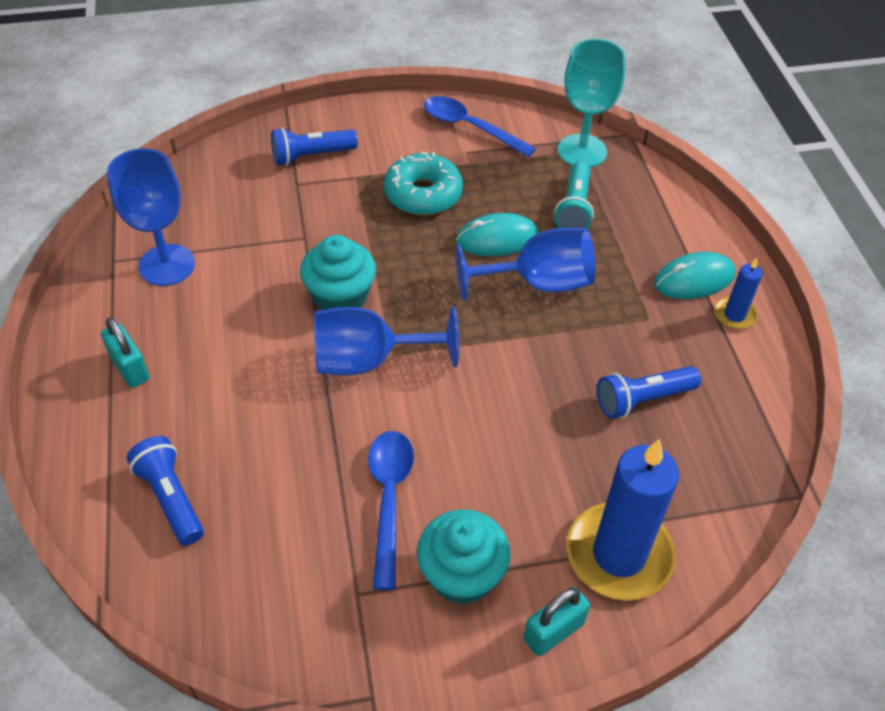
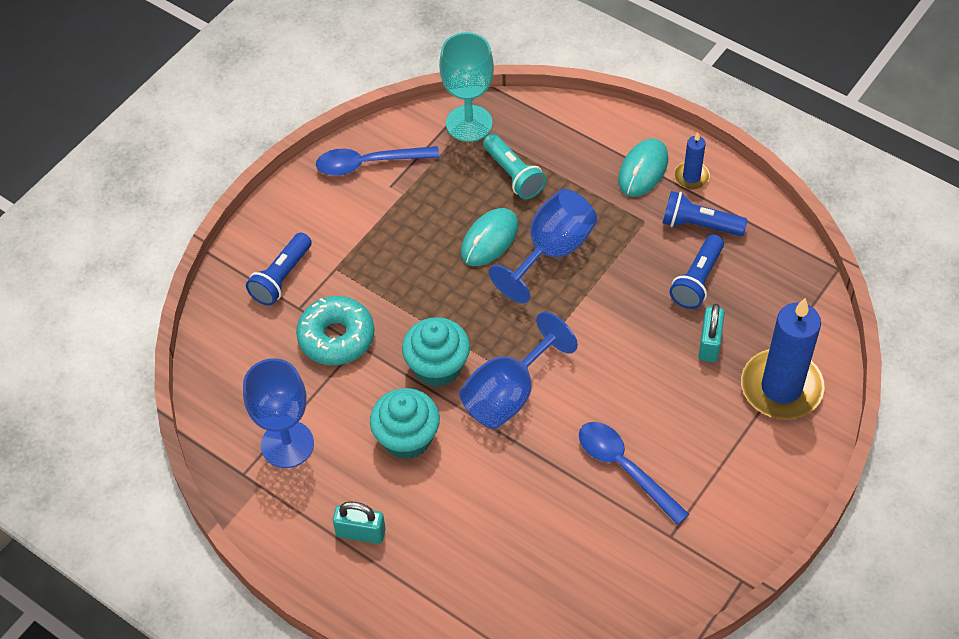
camera: 40 degrees left, 5 degrees up
blue flashlight [127,436,204,545] -> blue flashlight moved to [663,191,748,236]
turquoise donut [384,152,463,215] -> turquoise donut moved to [296,296,374,365]
turquoise cupcake [417,509,511,605] -> turquoise cupcake moved to [370,388,440,460]
turquoise padlock [524,587,590,656] -> turquoise padlock moved to [699,303,725,362]

